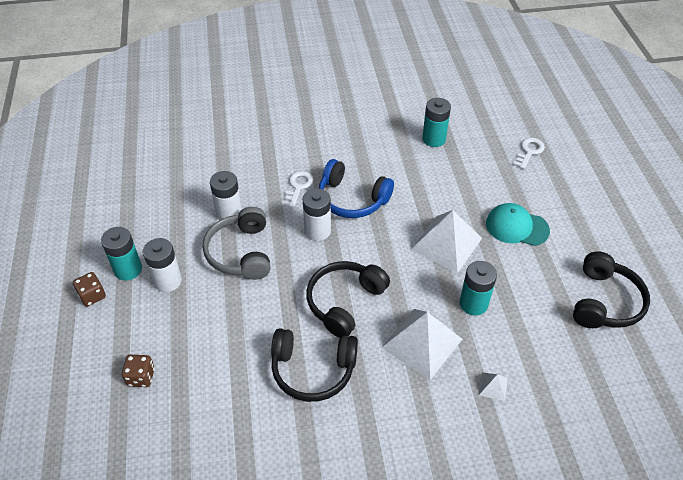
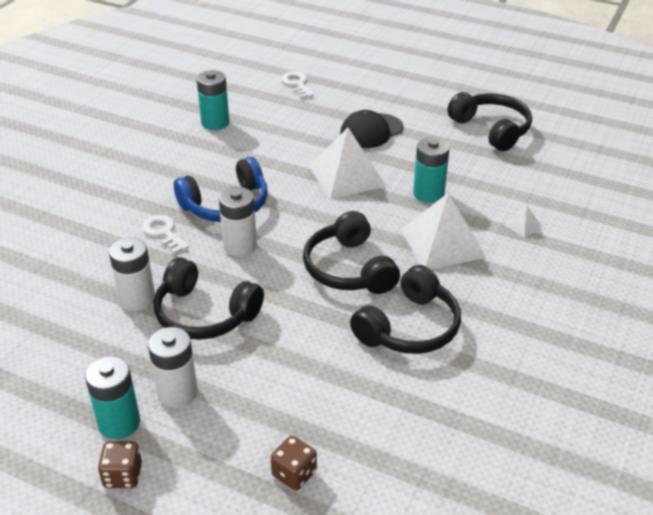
camera: 55 degrees left, 10 degrees down
grey headphones [203,207,271,280] -> black headphones [154,257,264,340]
turquoise cap [486,203,550,246] -> black cap [340,110,404,148]

